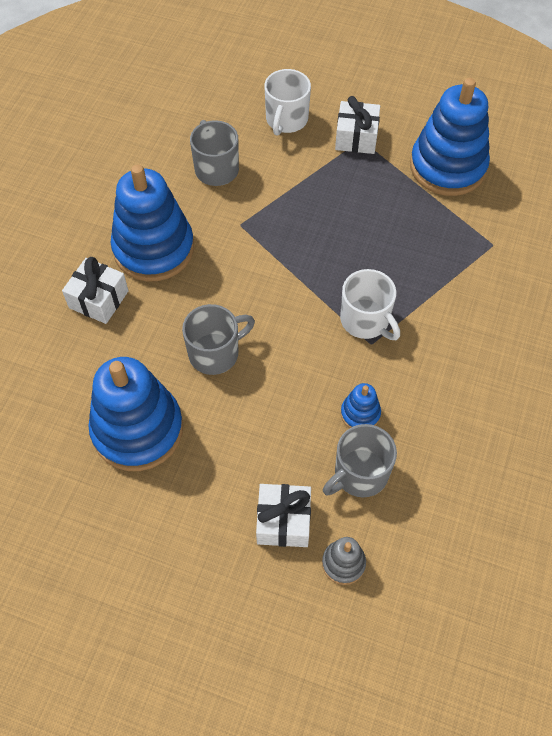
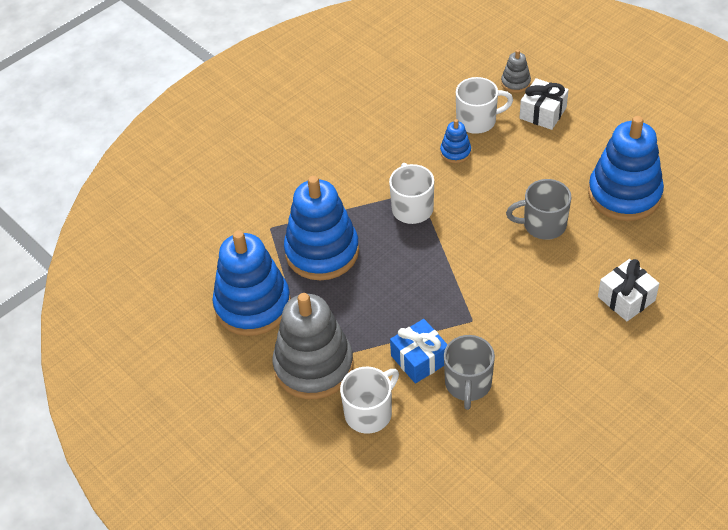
camera: 150 degrees left, 10 degrees down
blue stacking toy [111,164,194,281] -> blue stacking toy moved to [284,176,359,280]
grey mug [323,424,397,497] -> white mug [456,77,513,134]
white gift [335,96,380,154] -> grey stacking toy [272,293,354,399]
none -> blue gift [390,319,448,383]

